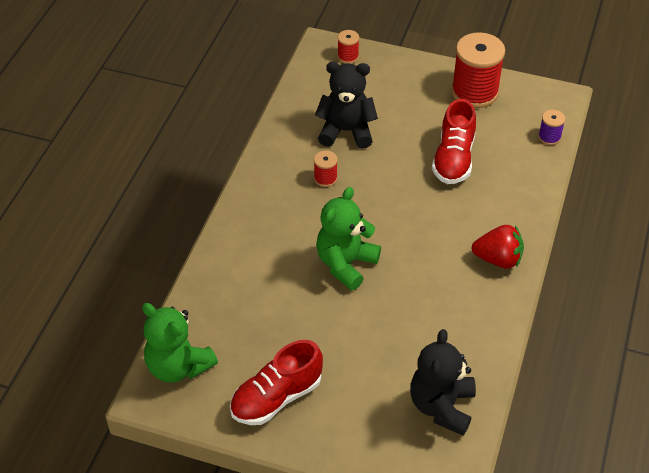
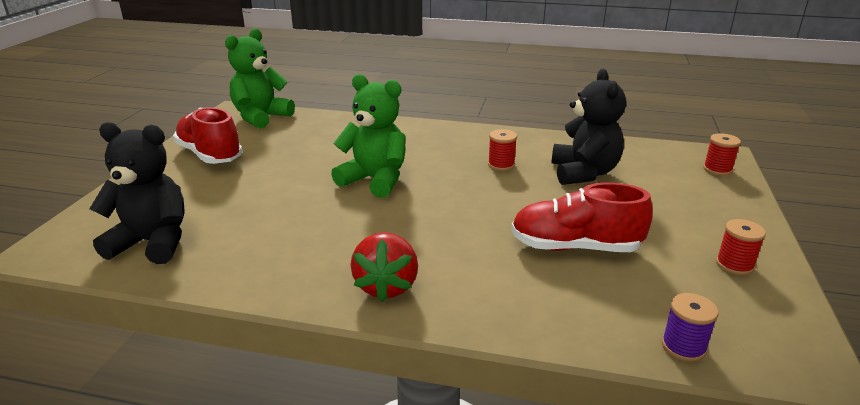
camera: 85 degrees right, 20 degrees down
red spool [451,32,505,108] -> red spool [716,219,766,275], size x0.46

